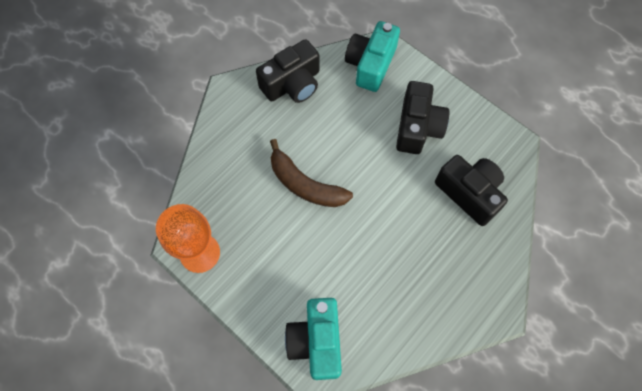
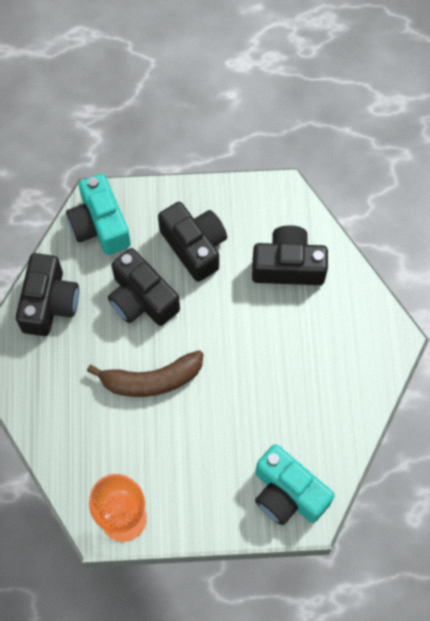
camera: 45 degrees left, 0 degrees up
none -> black camera [108,248,180,326]

